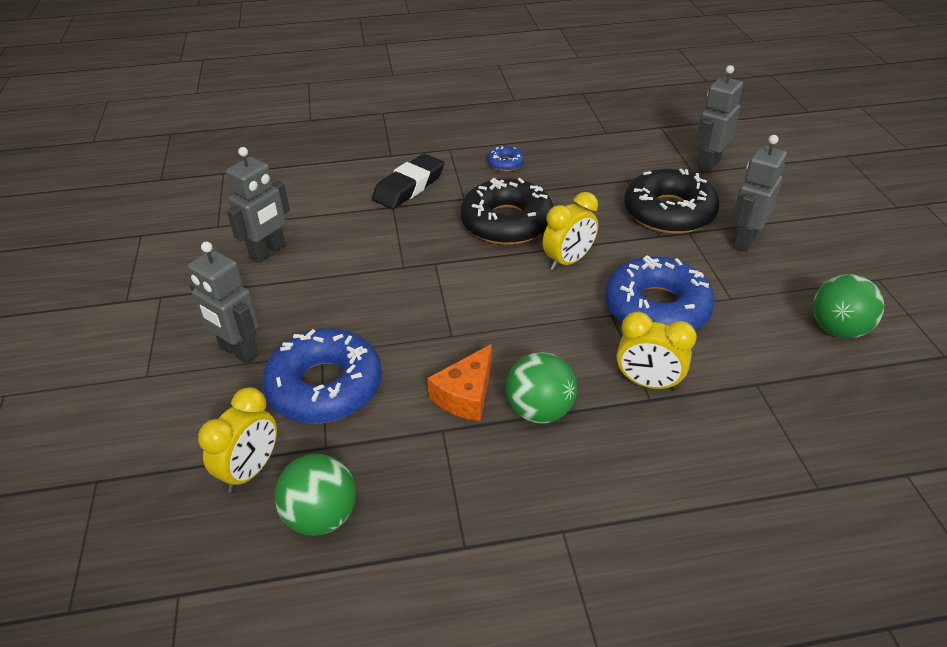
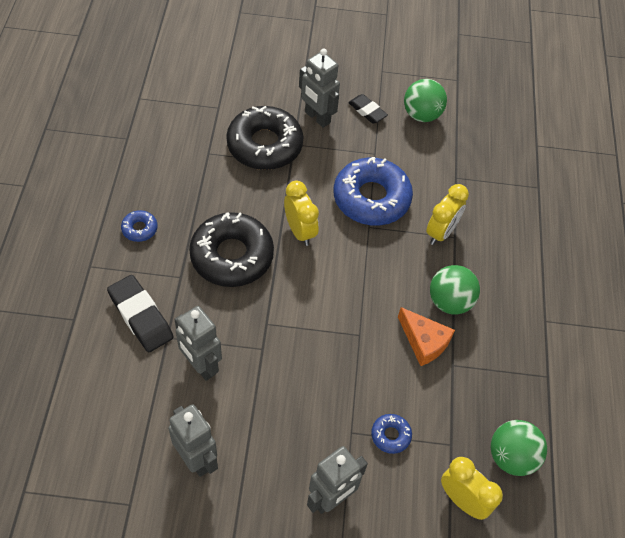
camera: 80 degrees left, 15 degrees up
blue donut [262,329,382,423] -> blue donut [371,414,412,454], size x0.44
grey robot [695,65,743,174] -> grey robot moved to [174,306,222,381]
none -> black eraser [348,94,388,123]

